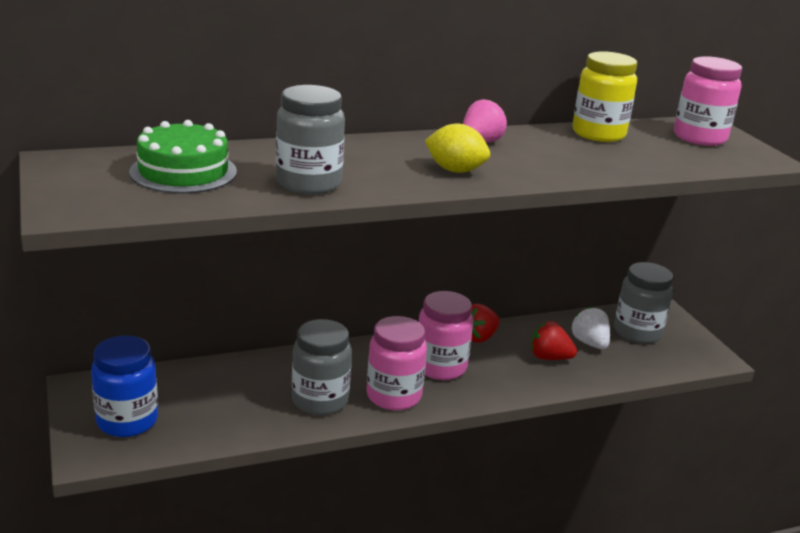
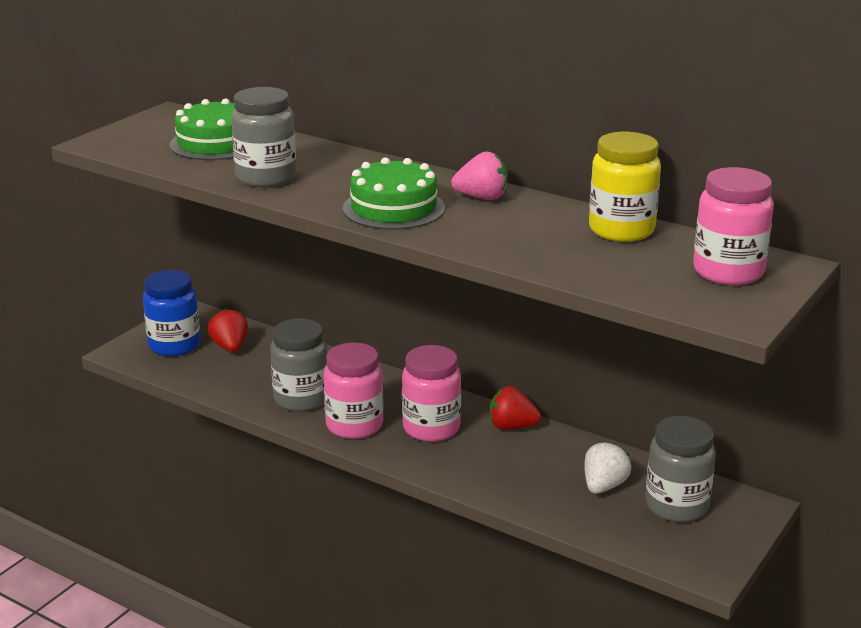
camera: 55 degrees right, 0 degrees up
yellow lemon [425,124,490,173] -> green cake [343,157,445,230]
red strawberry [531,321,577,360] -> red strawberry moved to [208,309,248,352]

